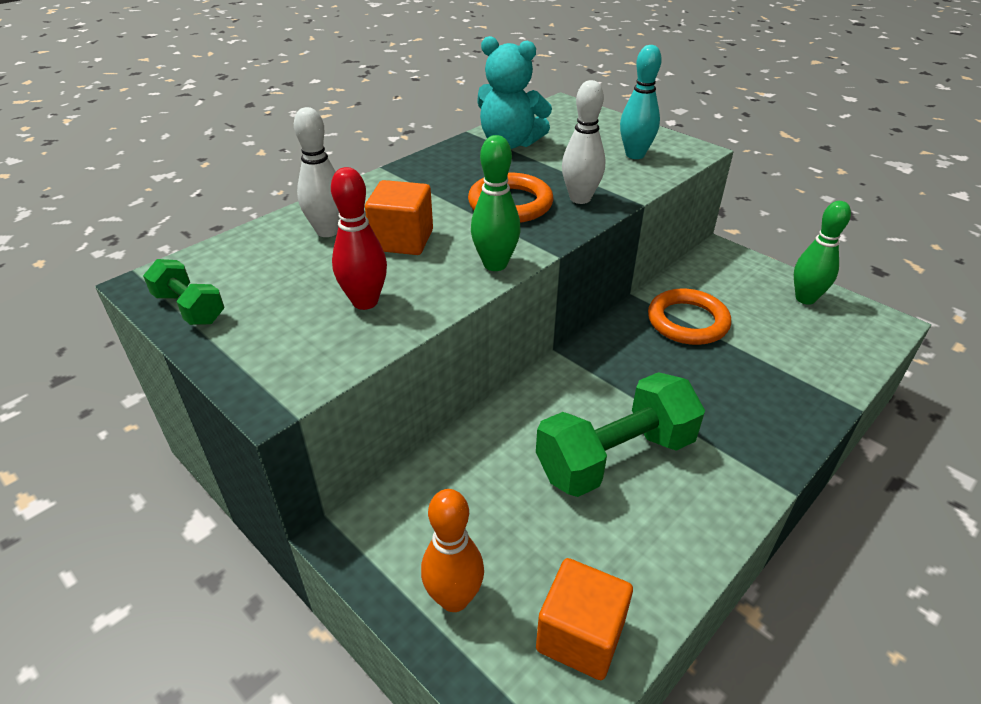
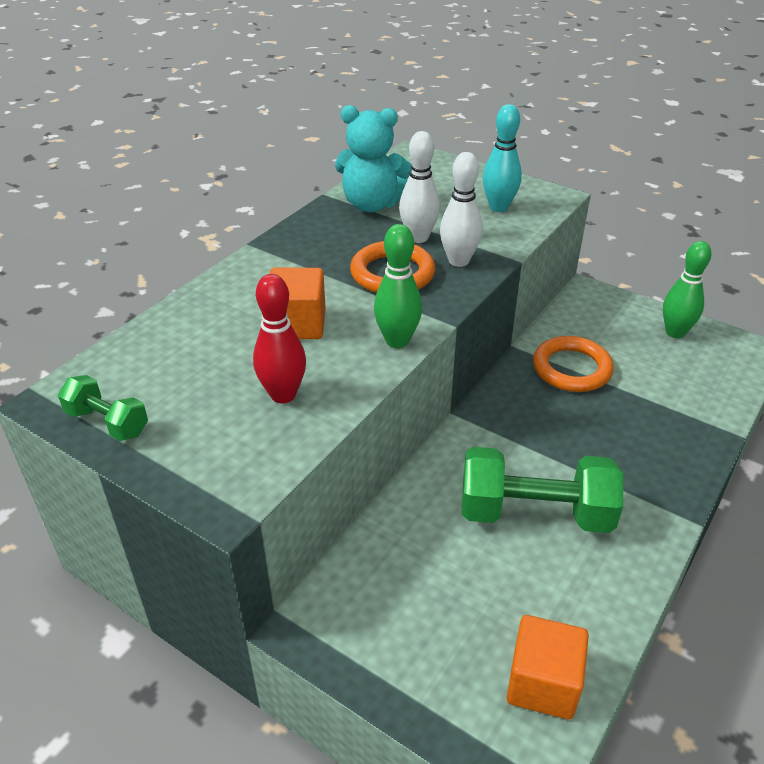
camera: 10 degrees left, 0 degrees up
white bowling pin [294,107,340,237] -> white bowling pin moved to [399,131,440,243]
orange bowling pin [421,489,484,612] -> none
green dumbbell [536,372,705,497] -> green dumbbell turned 45 degrees clockwise [462,447,623,533]

